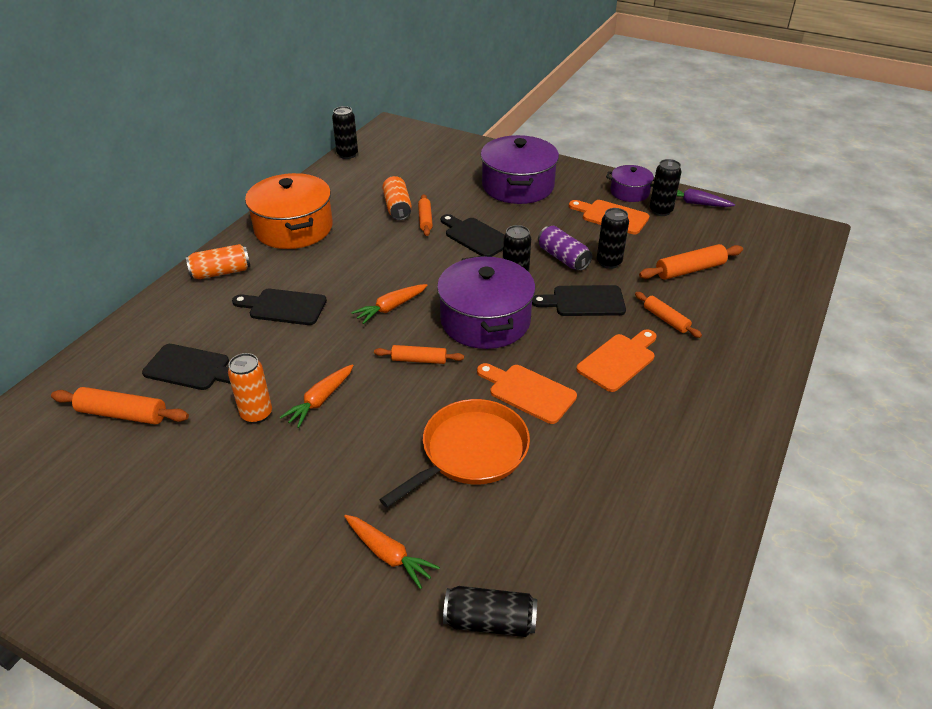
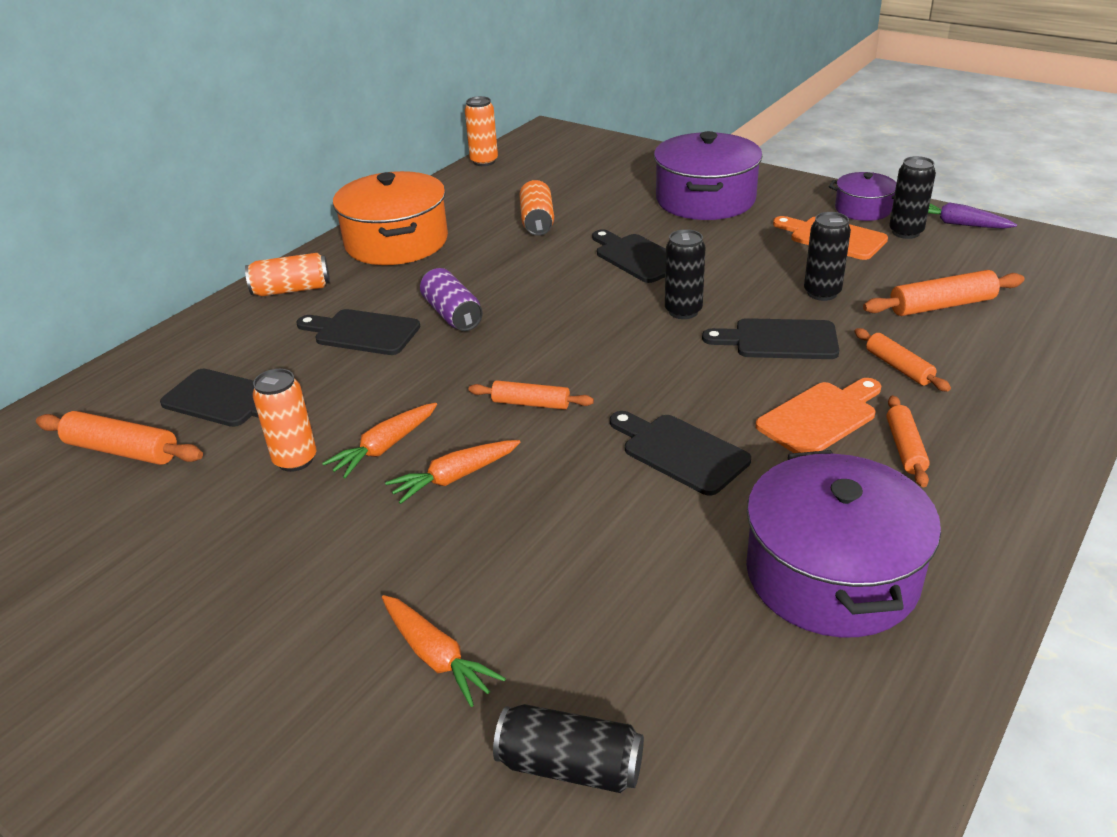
camera: 10 degrees right, 5 degrees down
black can [332,106,358,159] -> orange can [465,96,498,166]
orange carrot [351,284,428,324] -> orange carrot moved to [385,440,521,504]
orange pan [379,399,530,508] -> none
orange rolling pin [418,194,433,236] -> orange rolling pin moved to [886,395,930,487]
purple pot [437,256,535,349] -> purple pot moved to [746,450,941,637]
orange cutting board [477,363,577,424] -> black cutting board [610,411,751,496]
purple can [538,226,592,271] -> purple can moved to [420,268,483,331]

